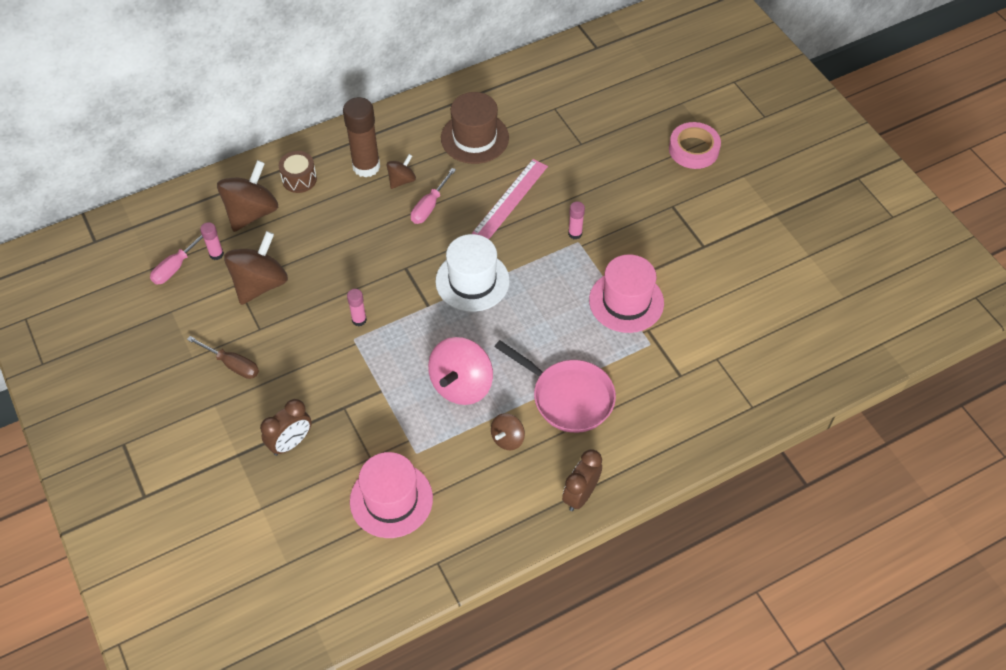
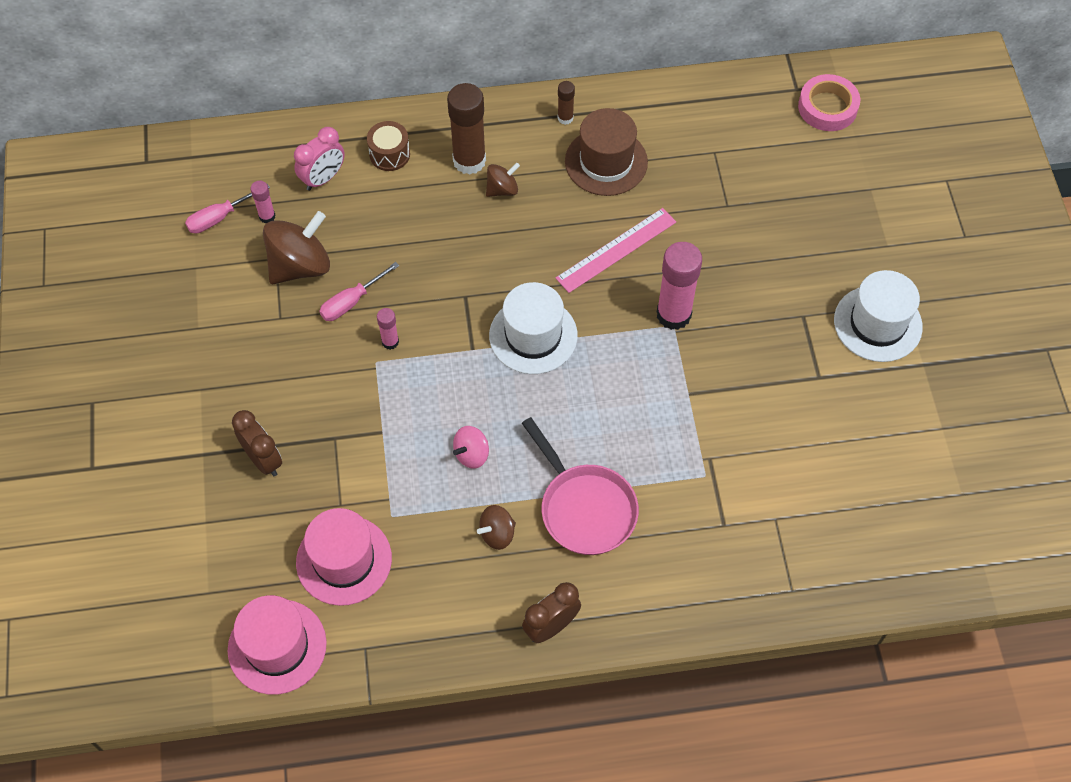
camera: 20 degrees right, 5 degrees up
brown screwdriver [187,336,259,379] -> none
brown spinning top [217,160,278,232] -> pink clock [294,127,345,191]
brown clock [260,399,312,456] -> brown clock turned 105 degrees counterclockwise [232,410,282,476]
pink screwdriver [411,168,456,224] -> pink screwdriver moved to [319,262,399,321]
pink spinning top [428,337,493,405] -> pink spinning top [453,426,489,469], size x0.53
pink glue stick [568,202,585,240] -> pink glue stick [657,242,702,330], size x2.05
pink hat [589,254,664,333] -> pink hat moved to [228,595,327,695]
pink tape [669,122,721,169] -> pink tape moved to [798,74,860,131]
none -> brown glue stick [558,81,575,125]
none -> white hat [834,270,923,362]

